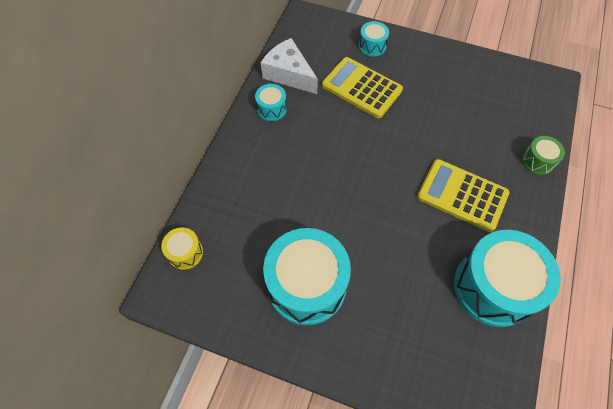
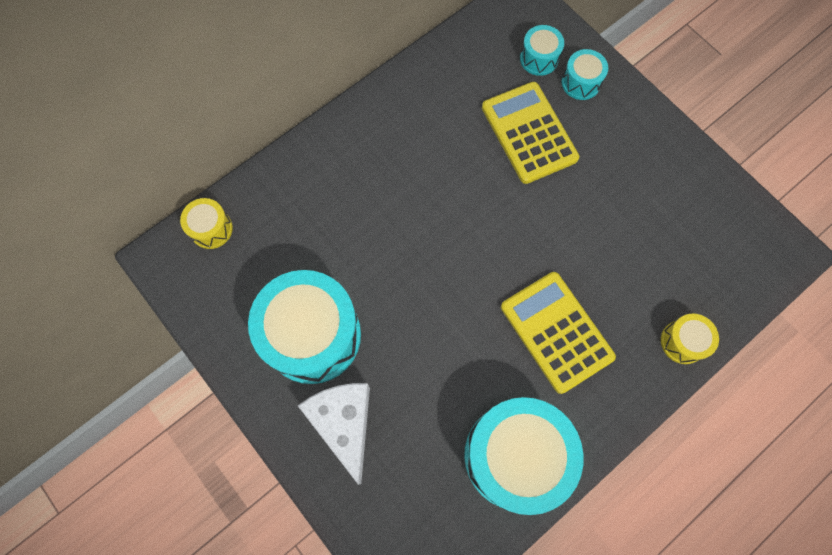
camera: 30 degrees right, 10 degrees up
turquoise drum [255,84,287,121] -> turquoise drum moved to [520,25,564,76]
white cheese [261,38,318,94] -> white cheese moved to [298,383,370,485]
green drum [522,136,565,175] -> yellow drum [661,313,719,364]

